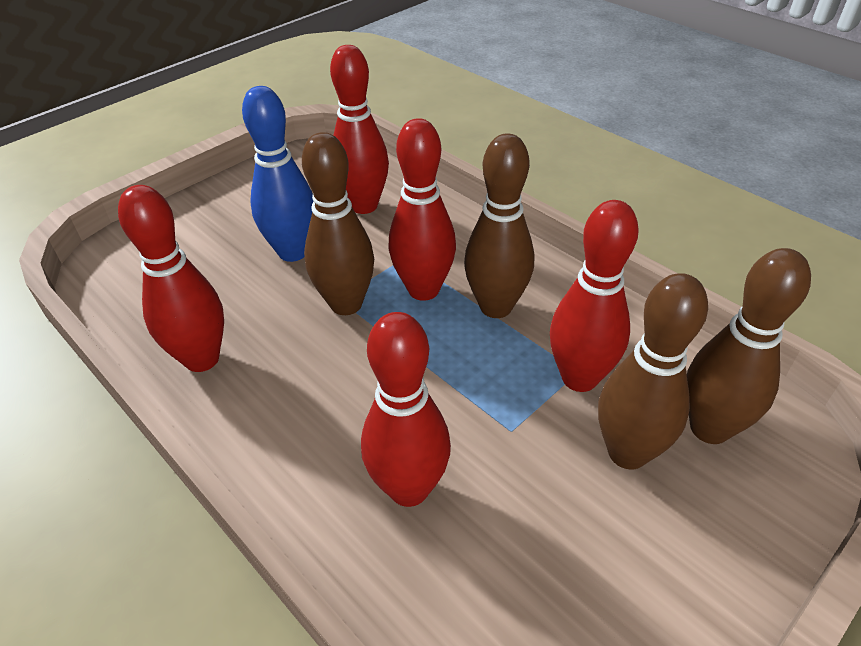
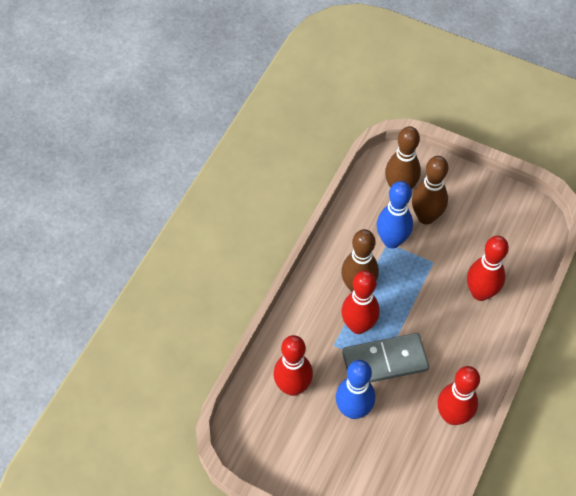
camera: 110 degrees left, 15 degrees up
brown bowling pin [302,132,374,315] -> grey domino [342,333,429,383]
red bowling pin [550,200,638,392] -> blue bowling pin [377,181,413,249]

